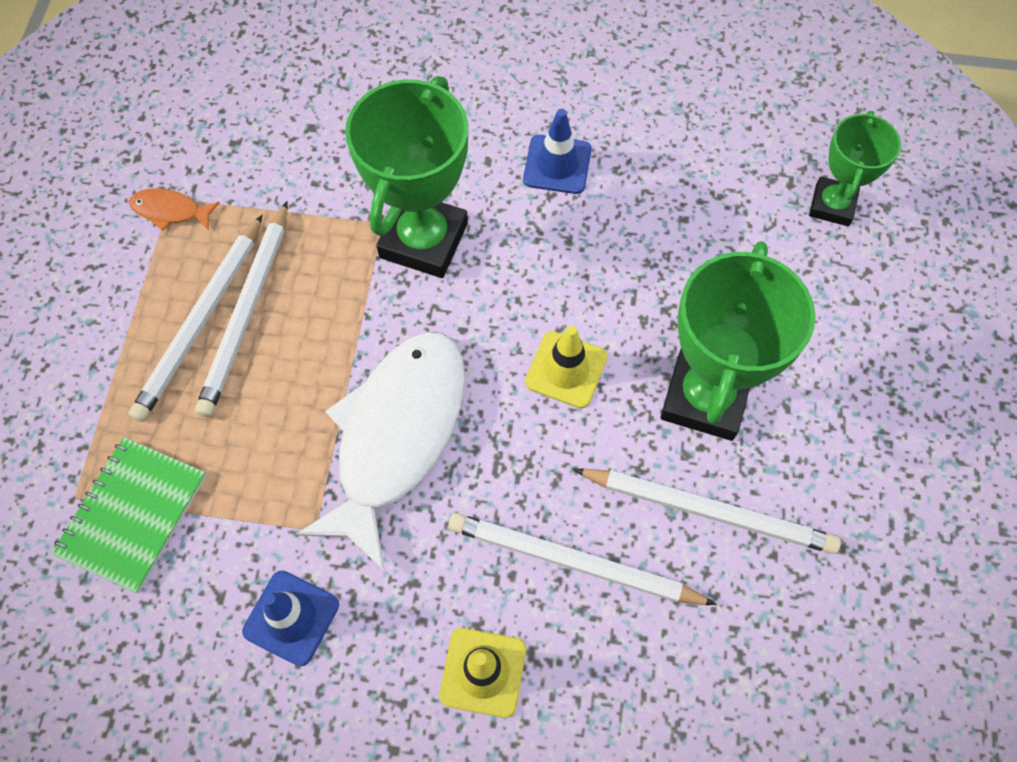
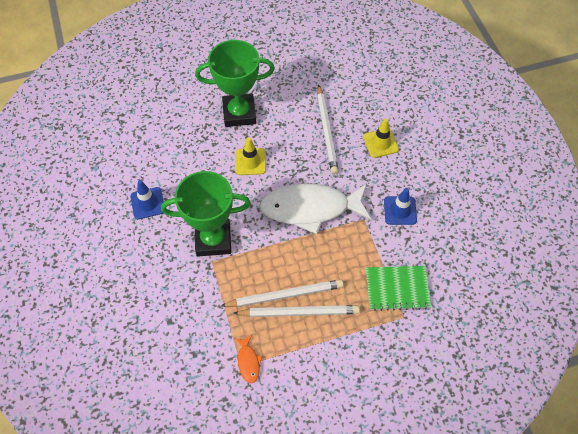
camera: 115 degrees left, 5 degrees down
white pencil [573,469,841,554] -> none
green trophy [809,111,901,226] -> none

